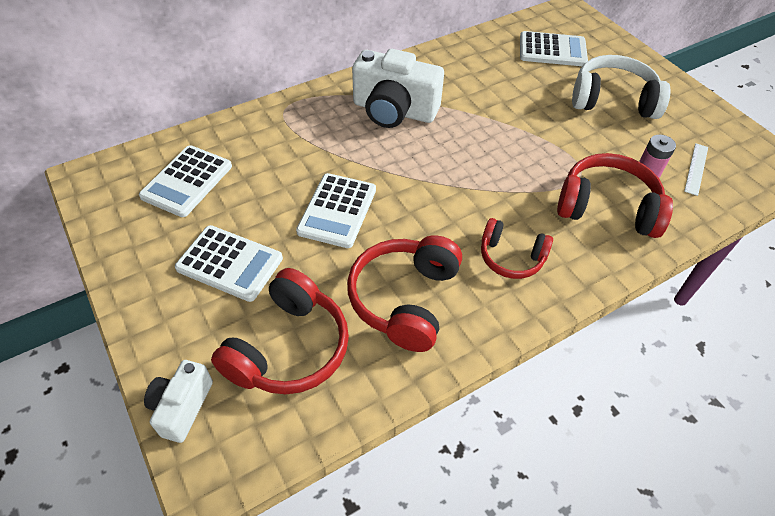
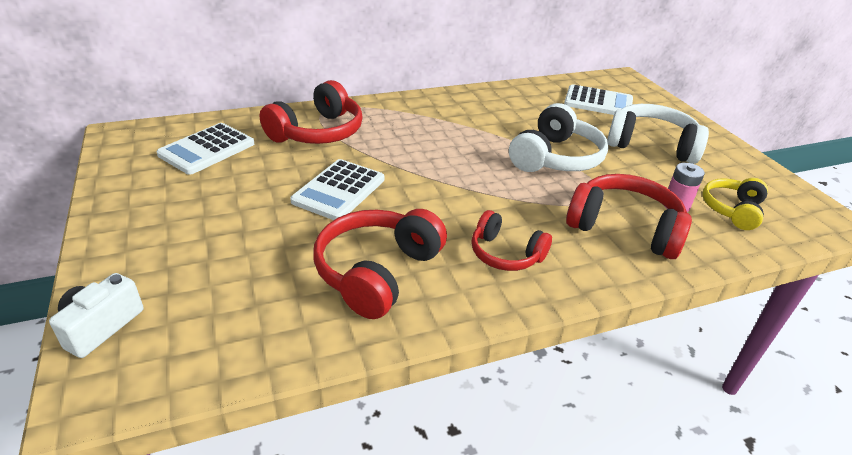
camera: 10 degrees right, 15 degrees down
white calculator [175,225,283,302] -> none
red headphones [211,268,349,394] -> red headphones moved to [260,80,363,144]
white camera [352,49,444,128] -> none
white ruler [684,143,708,196] -> yellow headphones [702,178,768,230]
none -> white headphones [509,103,609,172]

